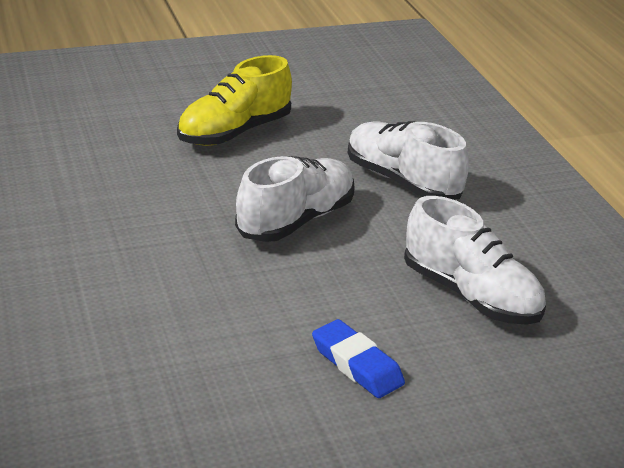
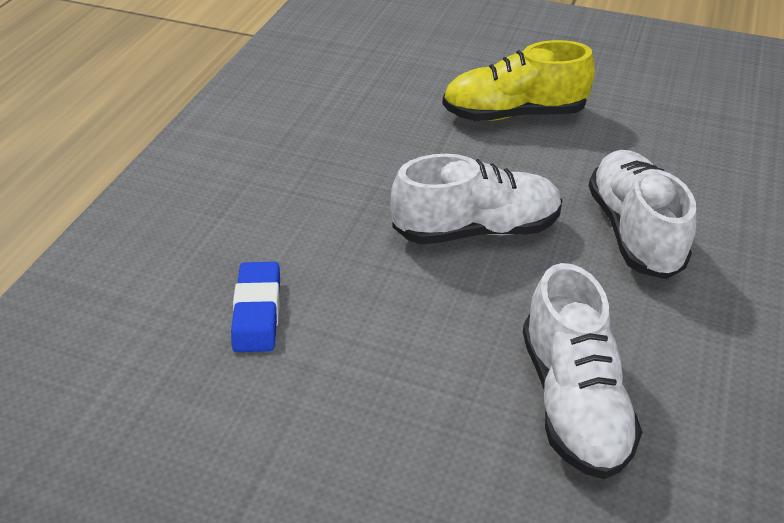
camera: 40 degrees right, 10 degrees up
blue eraser [312,319,405,398] -> blue eraser moved to [231,262,280,352]

